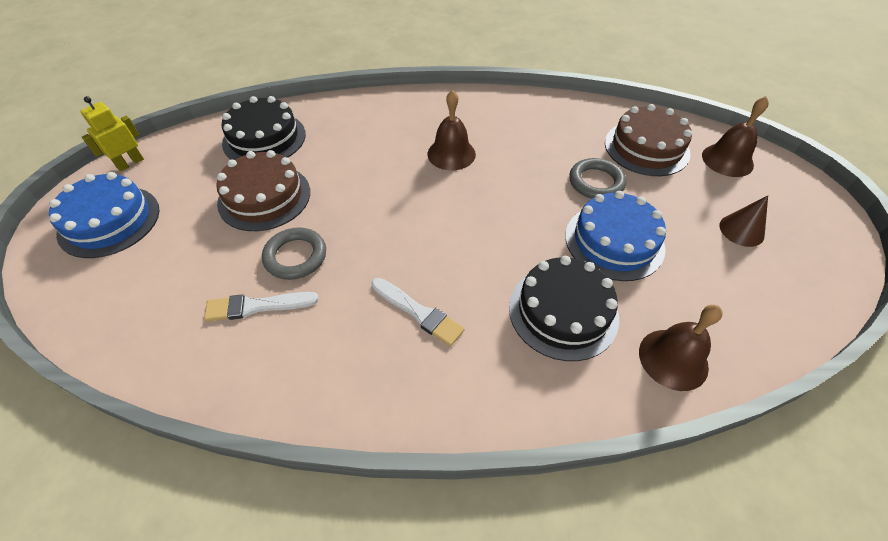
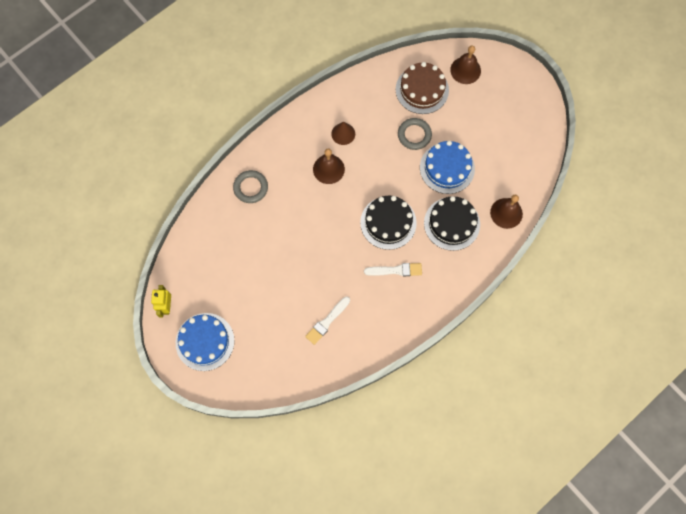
camera: 40 degrees left, 20 degrees up
brown cake [216,150,310,231] -> none
black cake [222,96,306,160] -> black cake moved to [360,196,417,250]
grey ring [262,227,326,280] -> grey ring moved to [233,170,268,203]
brown cone [720,195,768,247] -> brown cone moved to [331,122,355,145]

